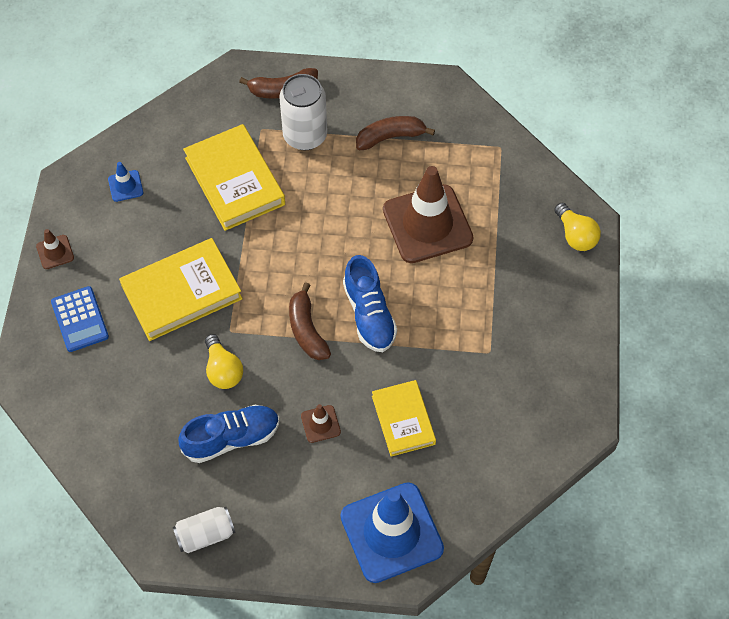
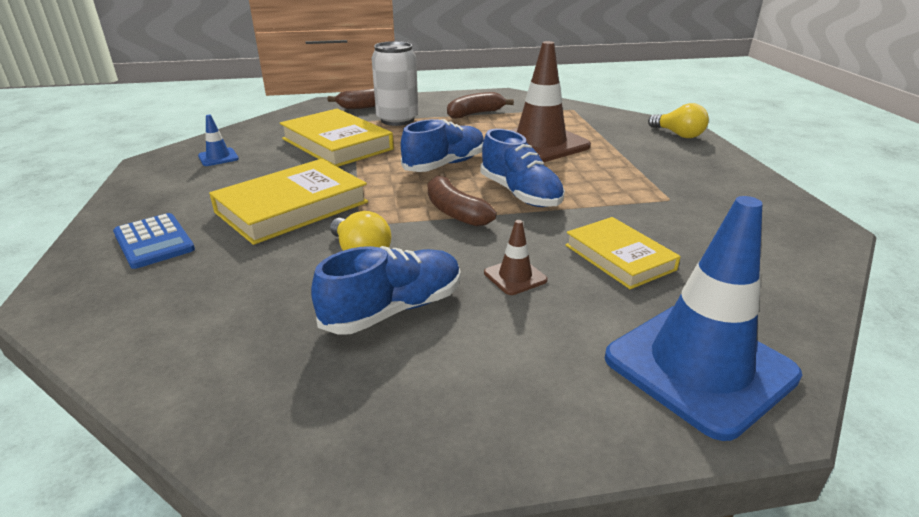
camera: 15 degrees left, 30 degrees down
brown traffic cone [36,229,74,269] -> none
white can [173,507,236,553] -> none
none -> blue shoe [401,119,484,172]

